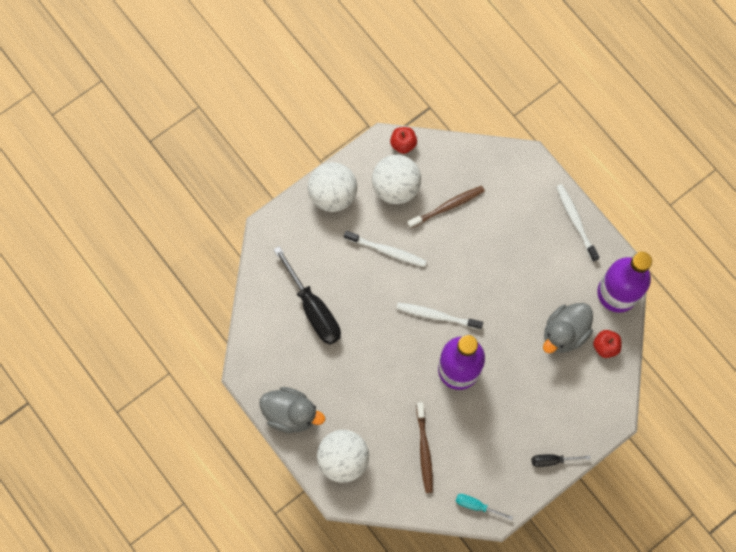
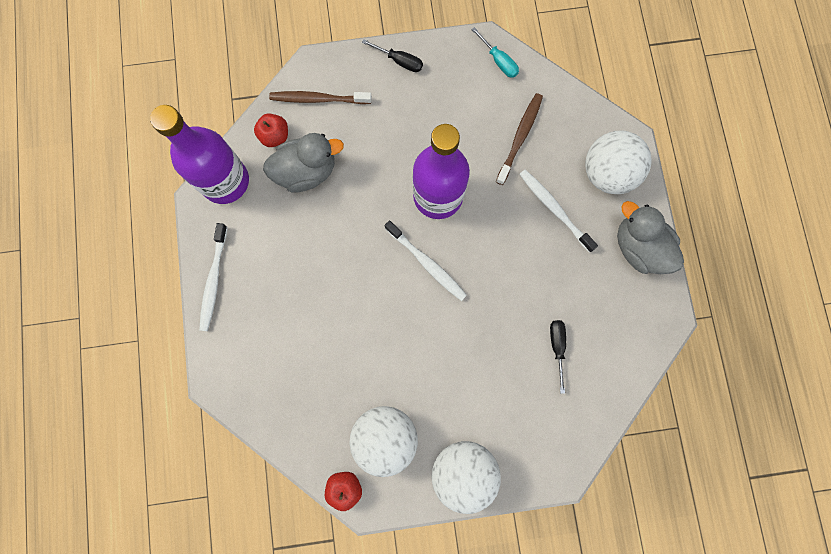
camera: 150 degrees left, 5 degrees up
black screwdriver [273,246,341,345] -> black screwdriver [550,320,566,394], size x0.50
white toothbrush [344,231,427,267] -> white toothbrush moved to [519,170,598,253]
brown toothbrush [407,186,485,229] -> brown toothbrush moved to [269,91,372,104]

